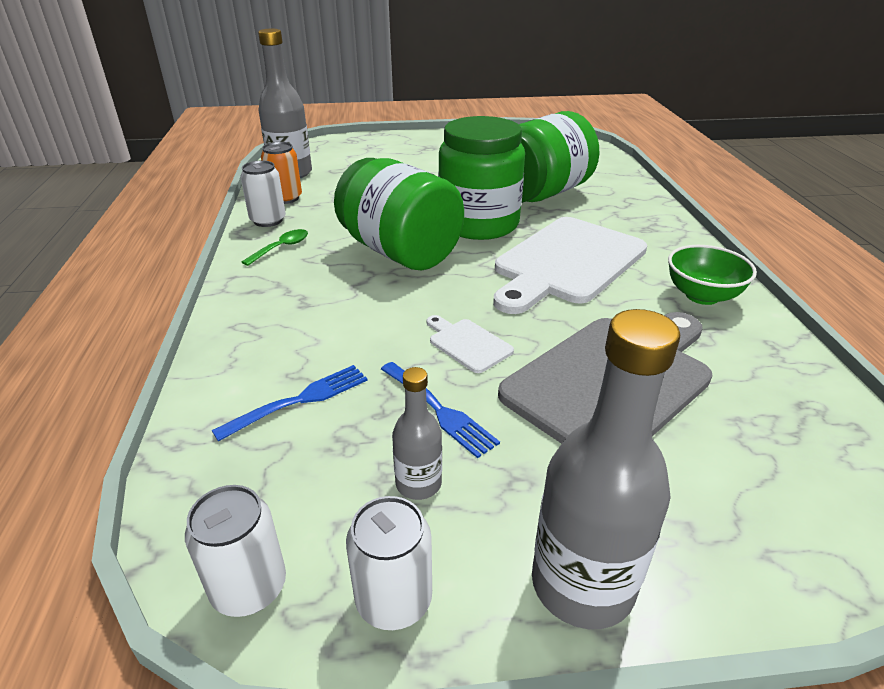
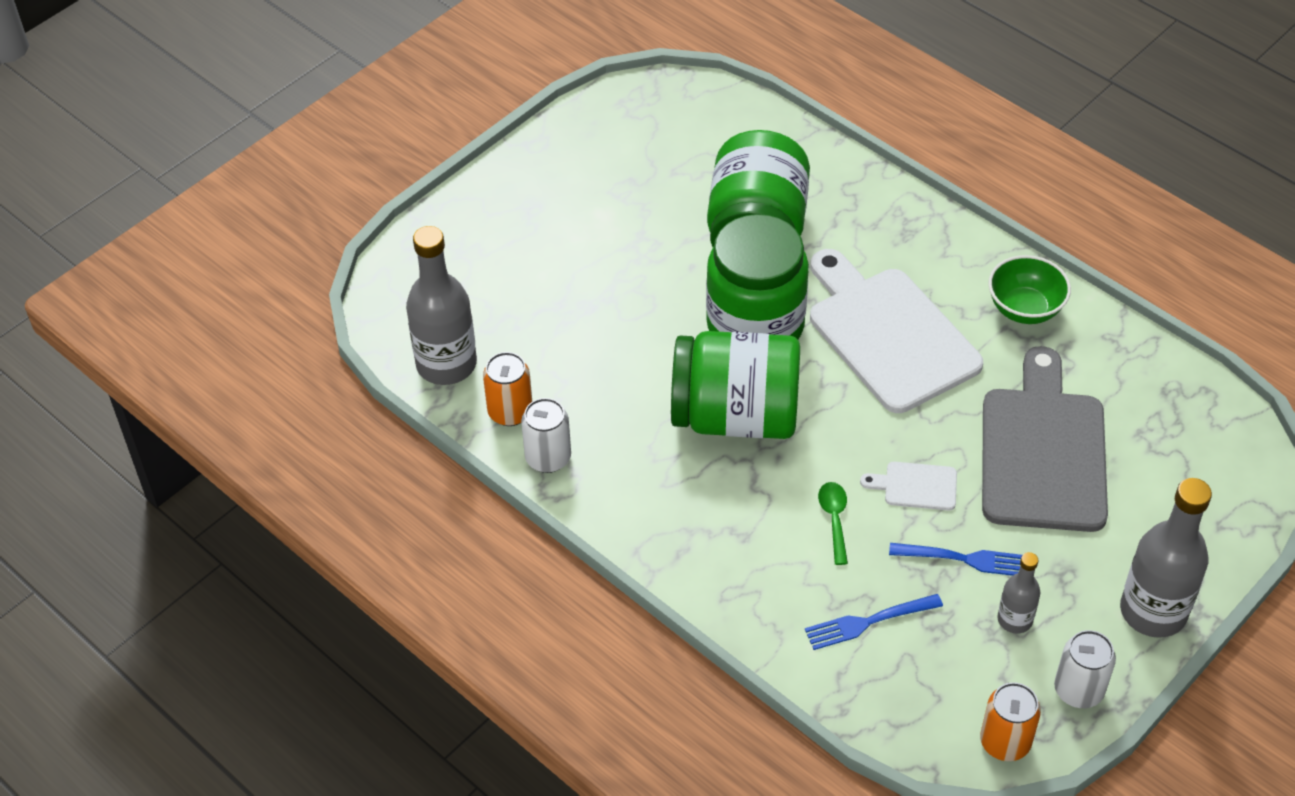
camera: 40 degrees left, 15 degrees up
white can [185,485,286,617] -> orange can [980,682,1041,761]
blue fork [212,365,368,442] -> blue fork turned 120 degrees counterclockwise [805,594,943,650]
green spoon [242,229,308,266] -> green spoon moved to [818,482,848,565]
white cutting board [493,217,647,314] -> white cutting board turned 150 degrees clockwise [810,249,983,413]

